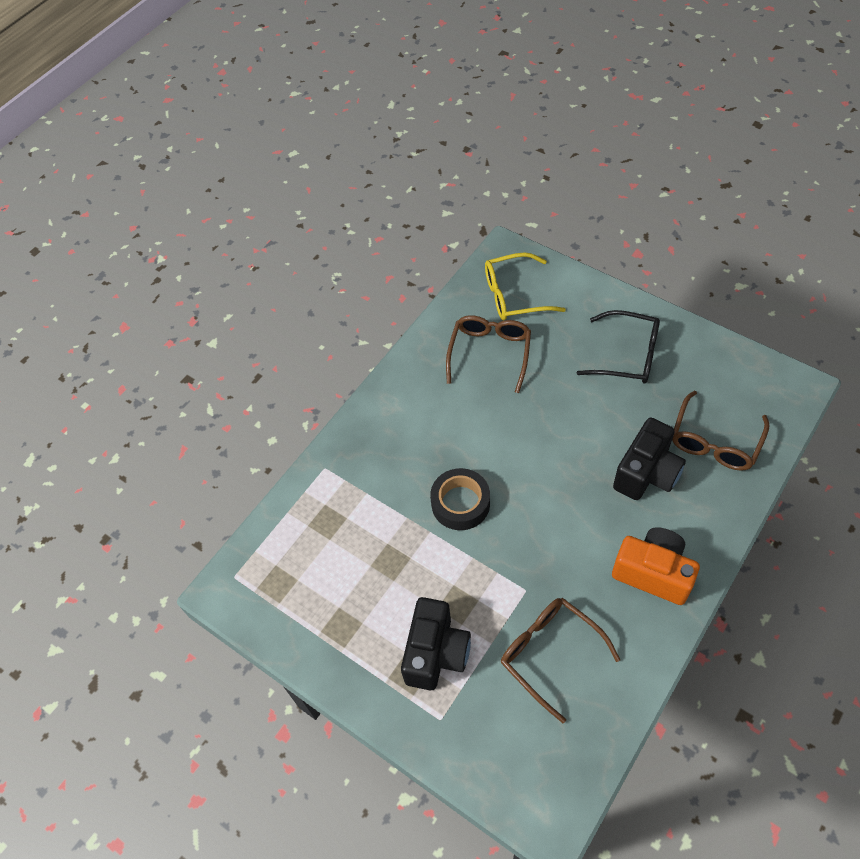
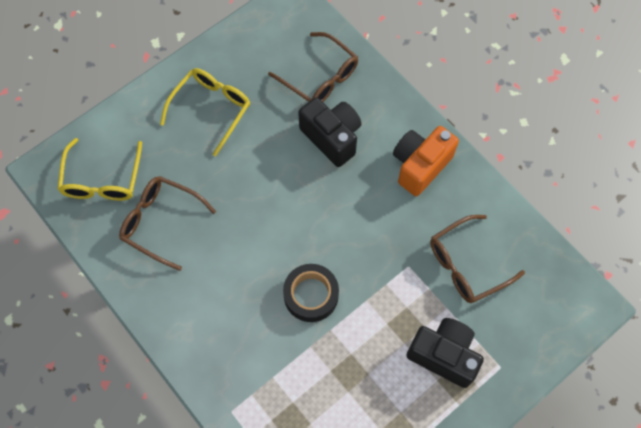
camera: 80 degrees left, 10 degrees up
black glasses [577,310,660,383] -> yellow glasses [160,68,250,156]

